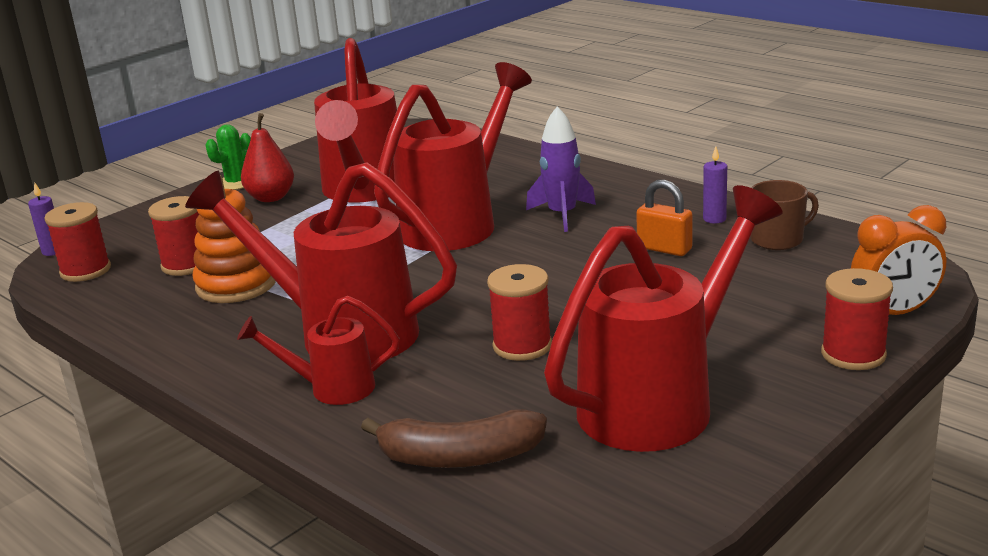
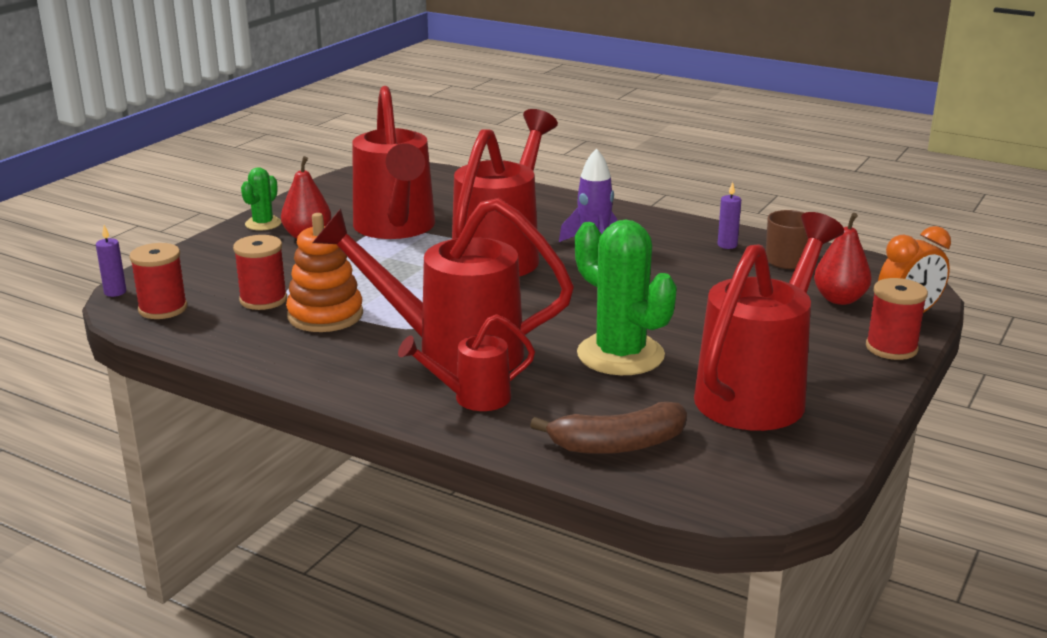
camera: 15 degrees left, 0 degrees up
red spool [487,264,552,361] -> green cactus [575,220,677,375]
orange padlock [636,180,693,256] -> none
none -> red pear [814,213,872,305]

